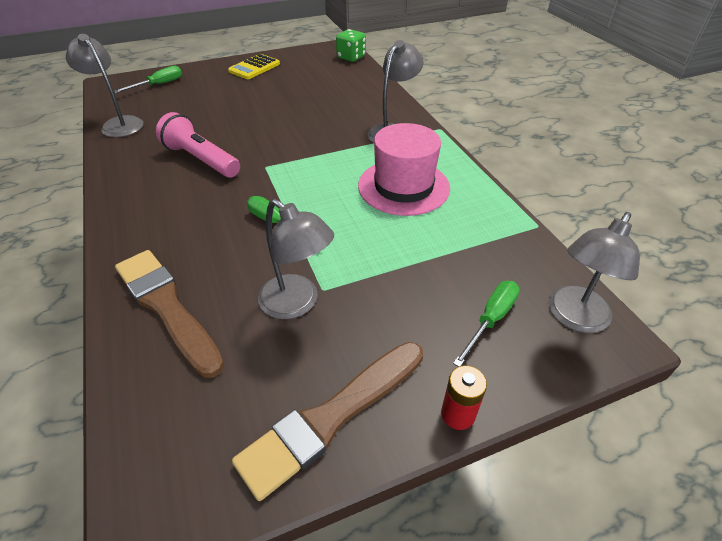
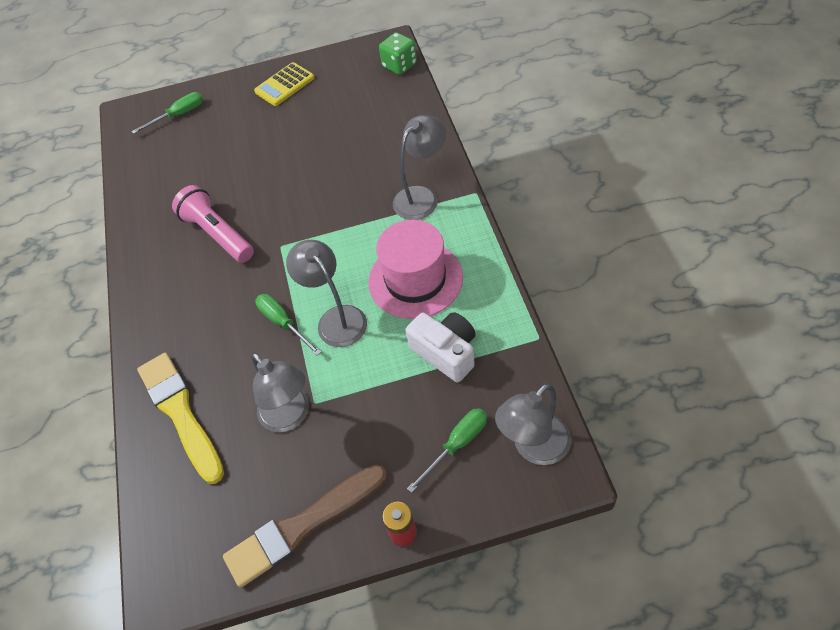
camera: 15 degrees right, 10 degrees up
grey lamp [66,34,143,137] -> grey lamp moved to [286,240,367,347]
brown brush [115,250,224,378] -> yellow brush [137,353,224,484]
none -> white camera [405,312,475,382]

